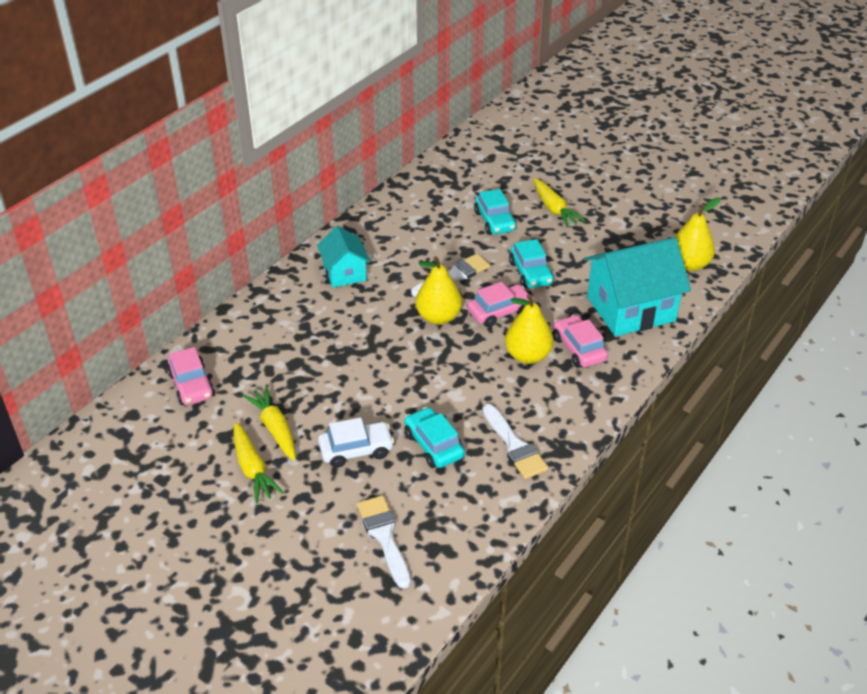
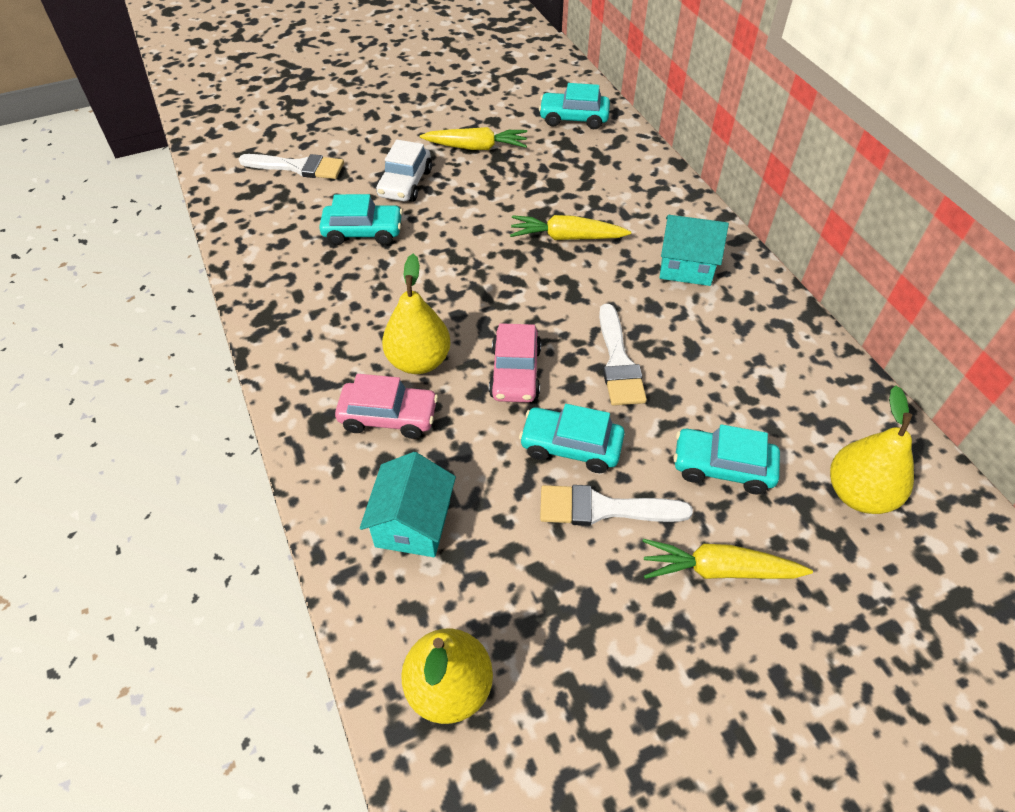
camera: 120 degrees right, 10 degrees up
pink car [167,347,215,405] -> turquoise car [539,83,610,129]
yellow carrot [233,422,284,504] -> yellow carrot moved to [510,215,631,240]
yellow pear [416,256,462,325] -> yellow pear moved to [830,385,914,514]
white brush [482,404,548,479] -> white brush moved to [540,485,693,526]
turquoise house [584,237,691,336] -> turquoise house [360,452,456,557], size x0.57

